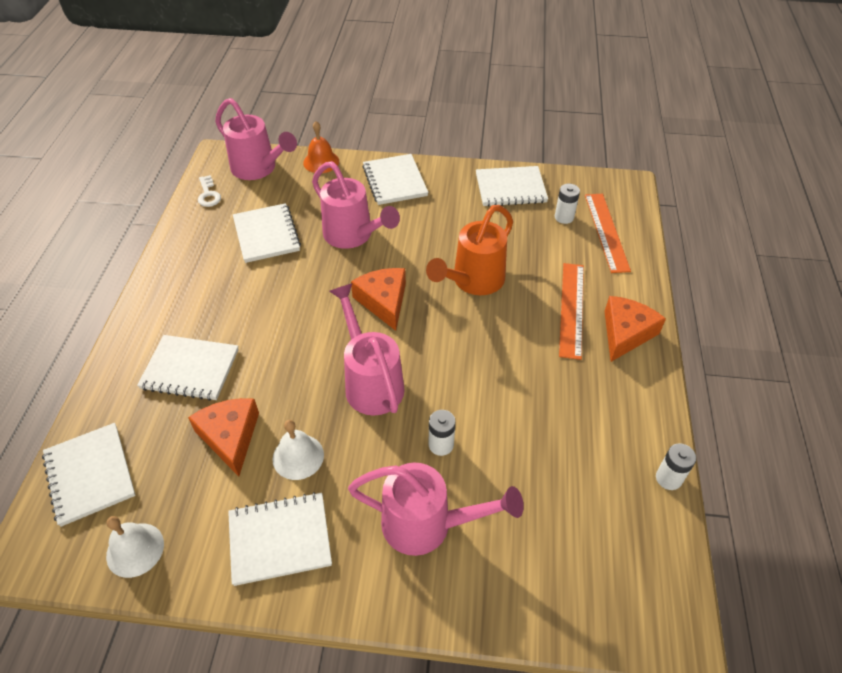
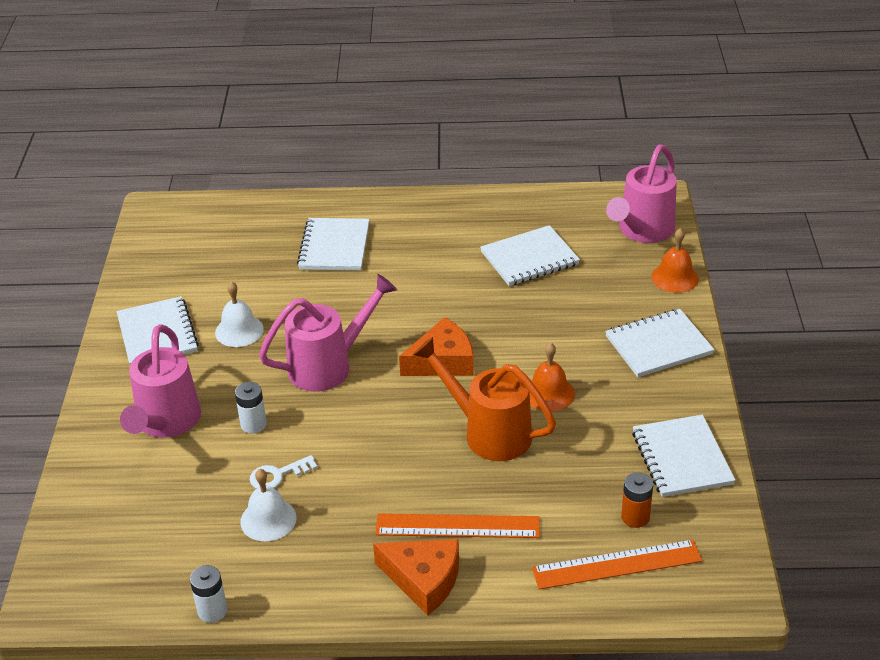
camera: 85 degrees right, 10 degrees down
white notebook [42,423,136,527] -> none
white bell [106,516,164,578] -> white bell moved to [240,469,297,541]
orange cheese [188,398,259,476] -> none
white key [198,175,221,207] -> white key moved to [250,455,318,489]
pink watering can [312,161,400,249] -> none
white battery [555,184,580,224] -> orange battery [621,472,653,528]
none -> orange bell [529,343,575,411]

